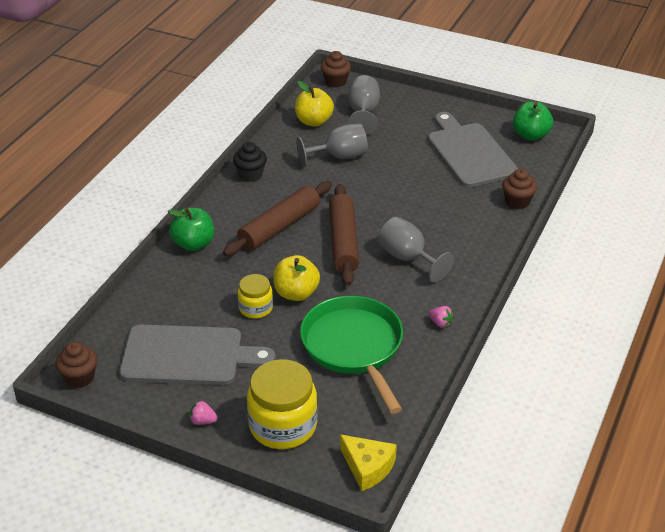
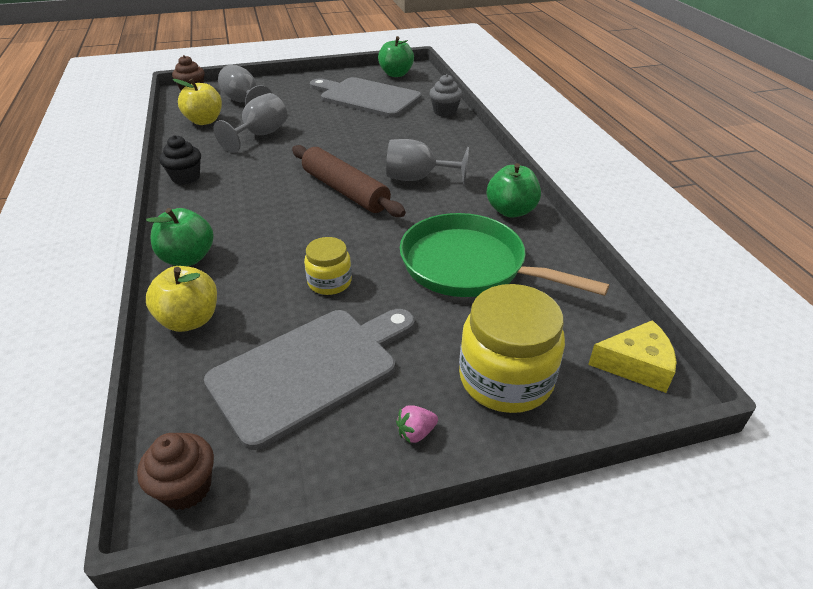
camera: 40 degrees left, 0 degrees up
brown rolling pin [223,181,332,256] -> none
yellow apple [273,255,320,301] -> yellow apple moved to [146,266,217,332]
pink strawberry [428,306,454,328] -> green apple [487,163,541,218]
brown cupcake [502,169,537,209] -> grey cupcake [429,74,463,117]

